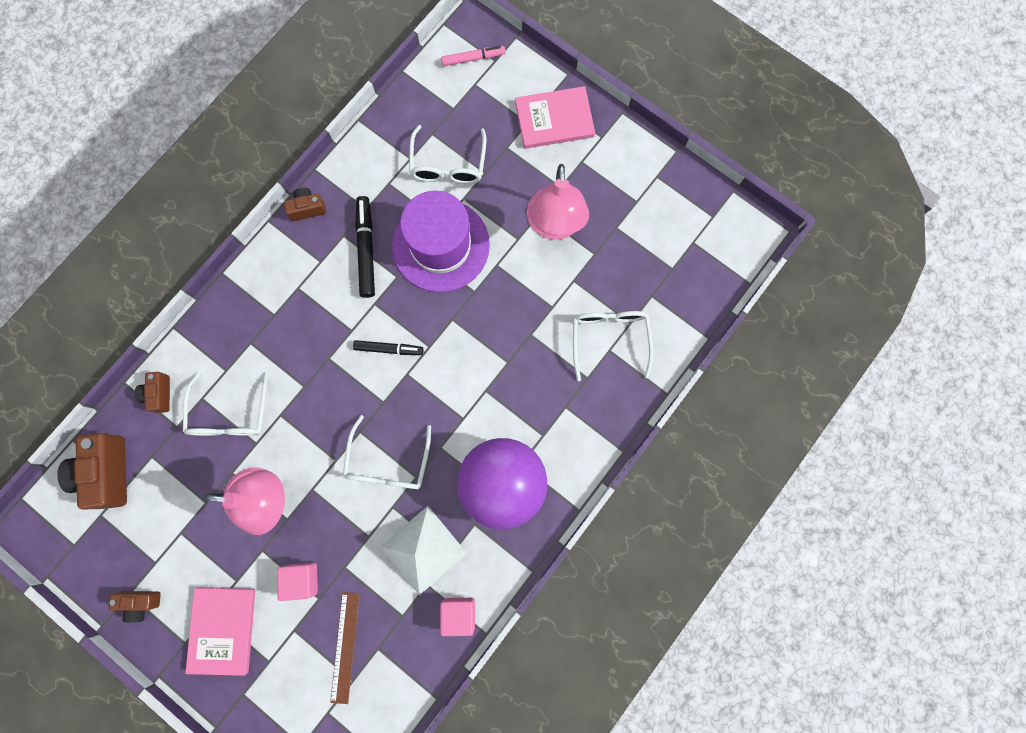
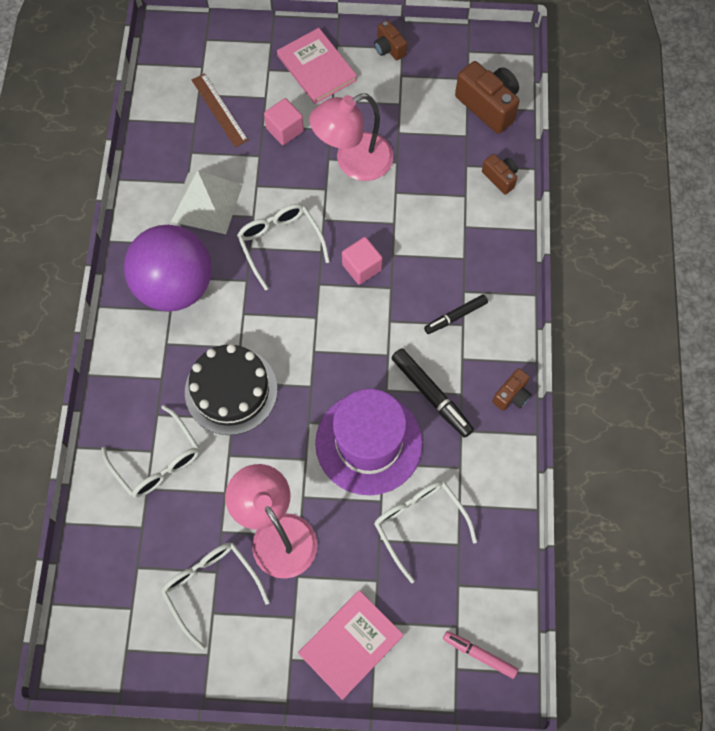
camera: 145 degrees right, 10 degrees down
brown camera [109,591,161,623] -> brown camera turned 90 degrees counterclockwise [374,20,407,60]
white glasses [183,372,268,436] -> white glasses moved to [161,542,270,650]
black marker [353,340,424,355] -> black marker moved to [424,294,488,334]
pink cube [440,598,475,636] -> pink cube moved to [342,237,382,285]
pink marker [441,46,505,66] -> pink marker turned 75 degrees clockwise [443,631,518,679]
none -> black cake [185,344,278,435]

